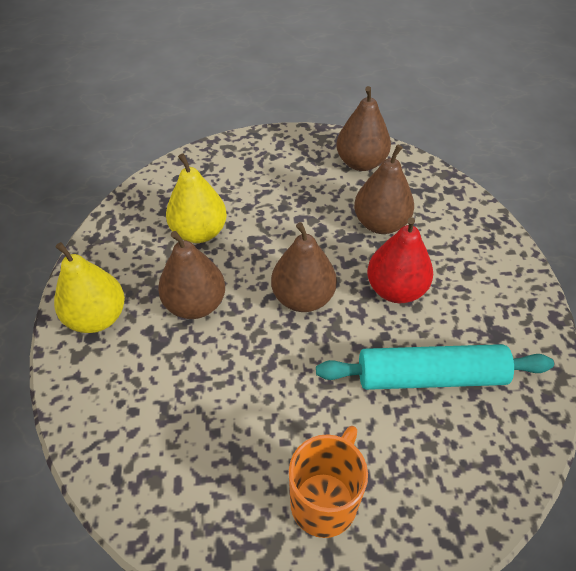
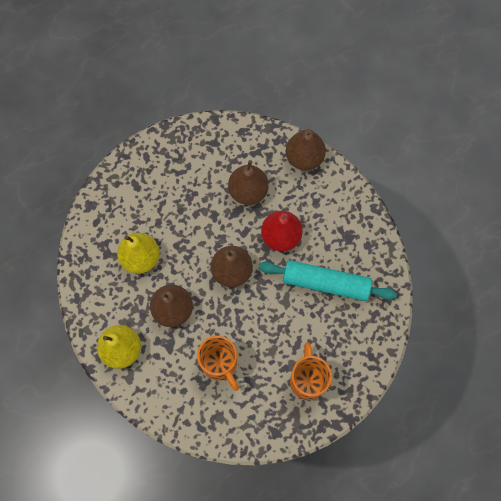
camera: 30 degrees left, 20 degrees up
turquoise rolling pin [316,344,554,390] -> turquoise rolling pin turned 45 degrees clockwise [259,260,397,301]
brown pear [336,86,391,171] -> brown pear moved to [286,129,326,171]
none -> orange mug [197,336,239,391]

